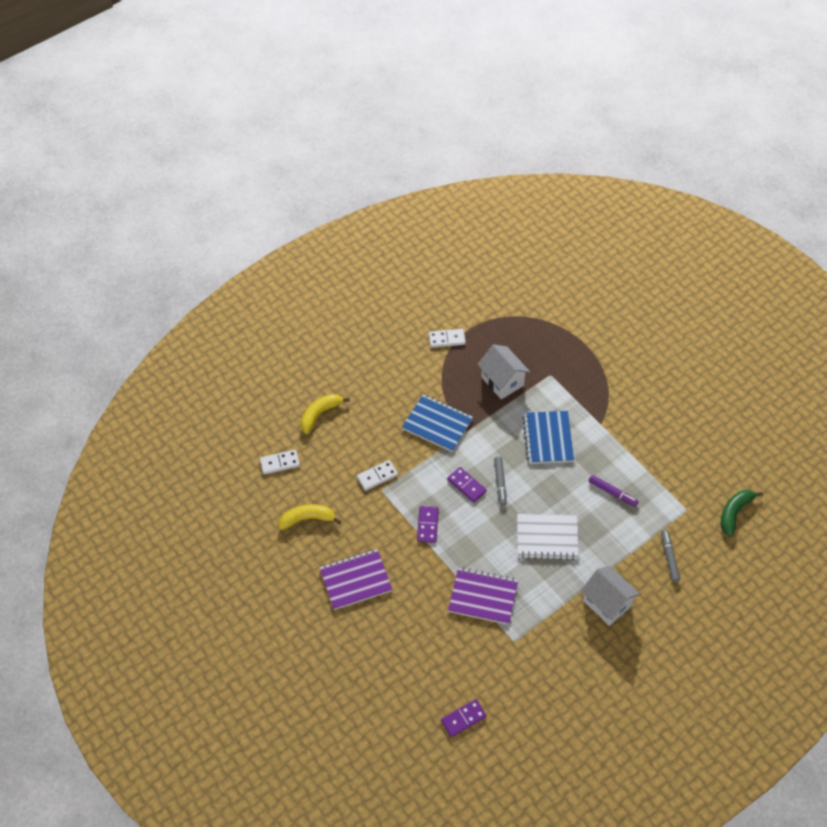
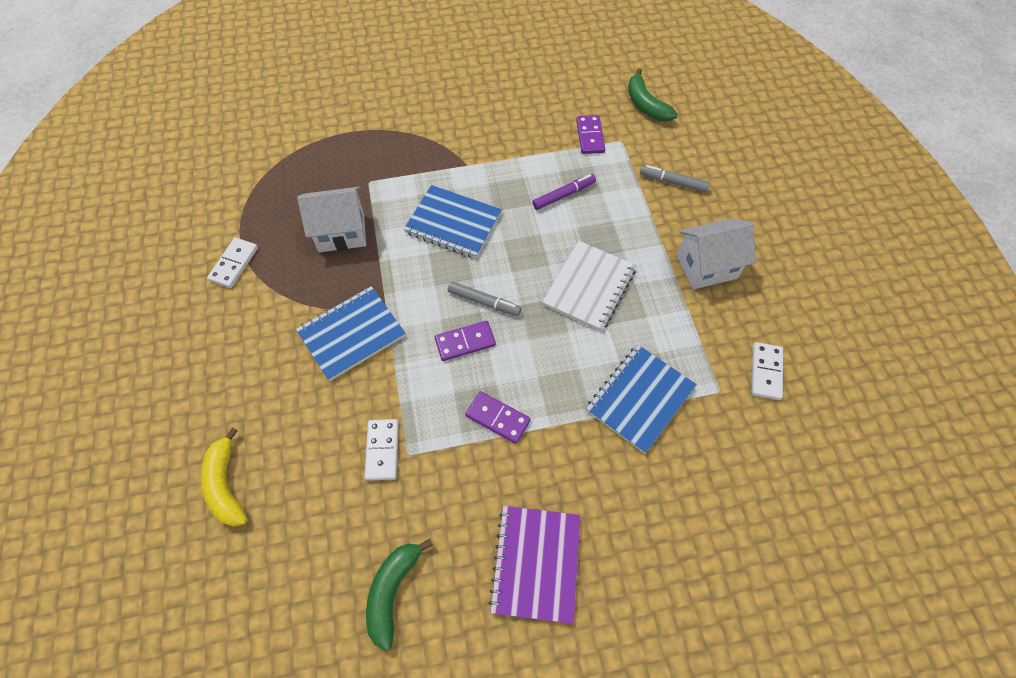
camera: 65 degrees left, 5 degrees up
white domino [260,450,300,475] -> white domino moved to [751,342,783,400]
yellow banana [279,504,341,530] -> green banana [366,539,433,651]
purple domino [441,699,487,737] -> purple domino moved to [576,115,605,154]
purple notebook [448,567,519,625] -> blue notebook [586,345,697,454]

